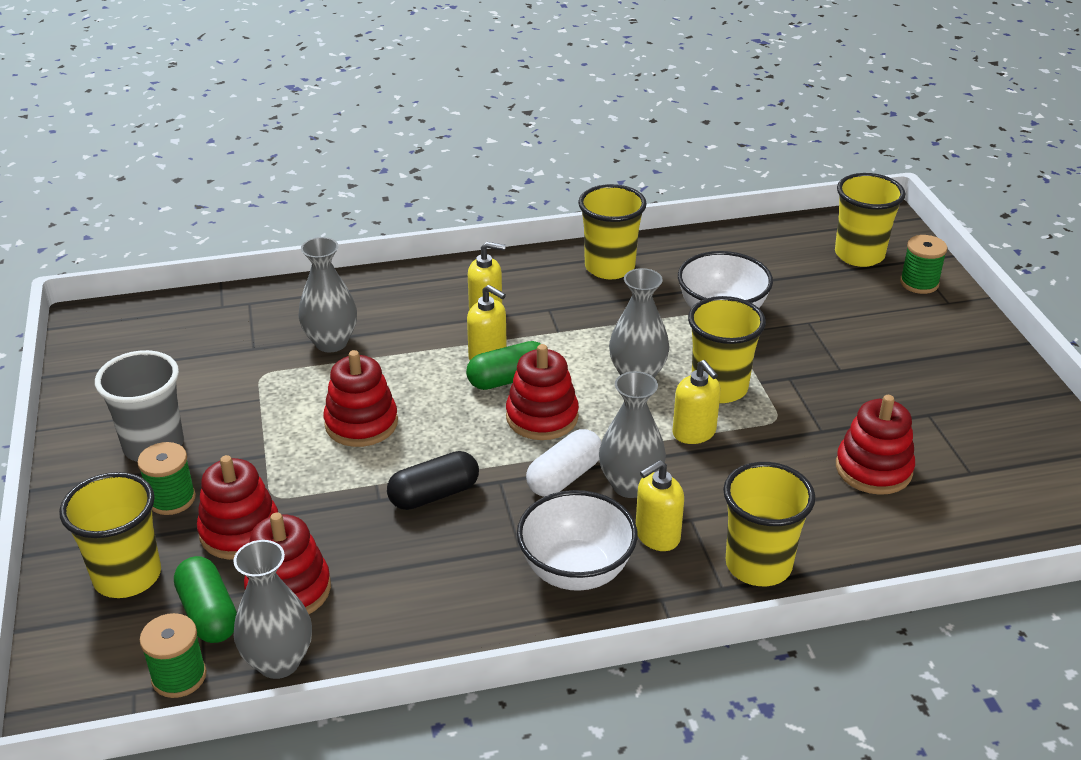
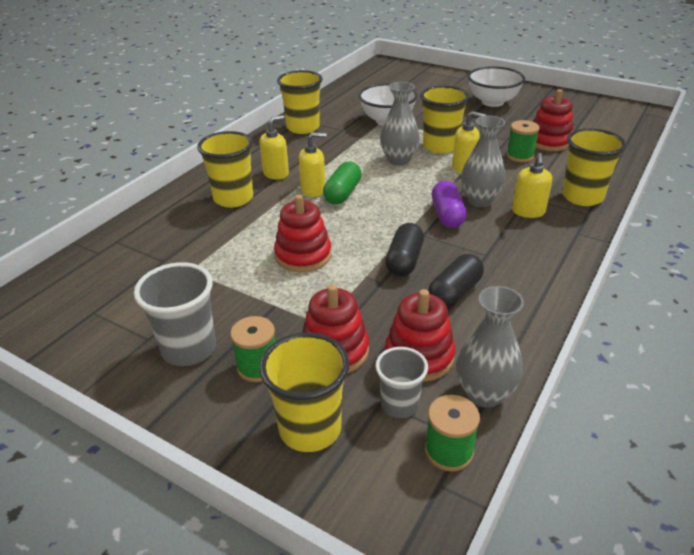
camera: 45 degrees left, 0 degrees up
green capsule [174,556,237,643] -> grey cup [375,347,428,418]
grey vase [298,237,357,352] -> none
red stacking toy [506,344,579,440] -> none
white bowl [517,490,637,591] -> white bowl moved to [468,66,525,107]
white capsule [526,429,602,497] -> purple capsule [432,181,467,228]
yellow cup [835,173,905,267] -> yellow cup moved to [197,131,253,208]
green spool [900,235,947,294] -> green spool moved to [506,120,540,162]
none -> black capsule [428,254,484,308]

